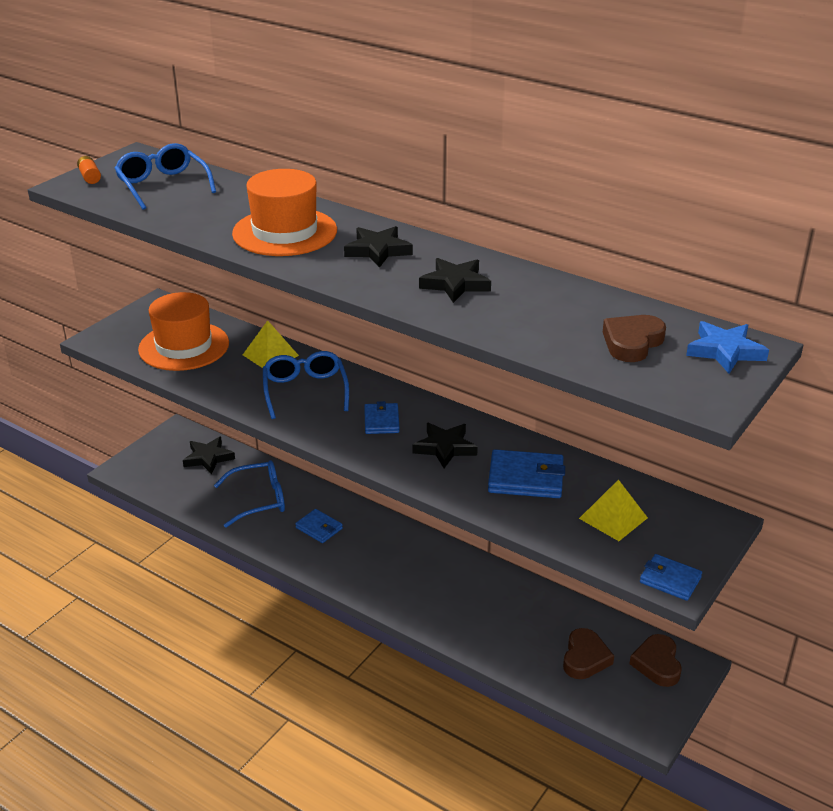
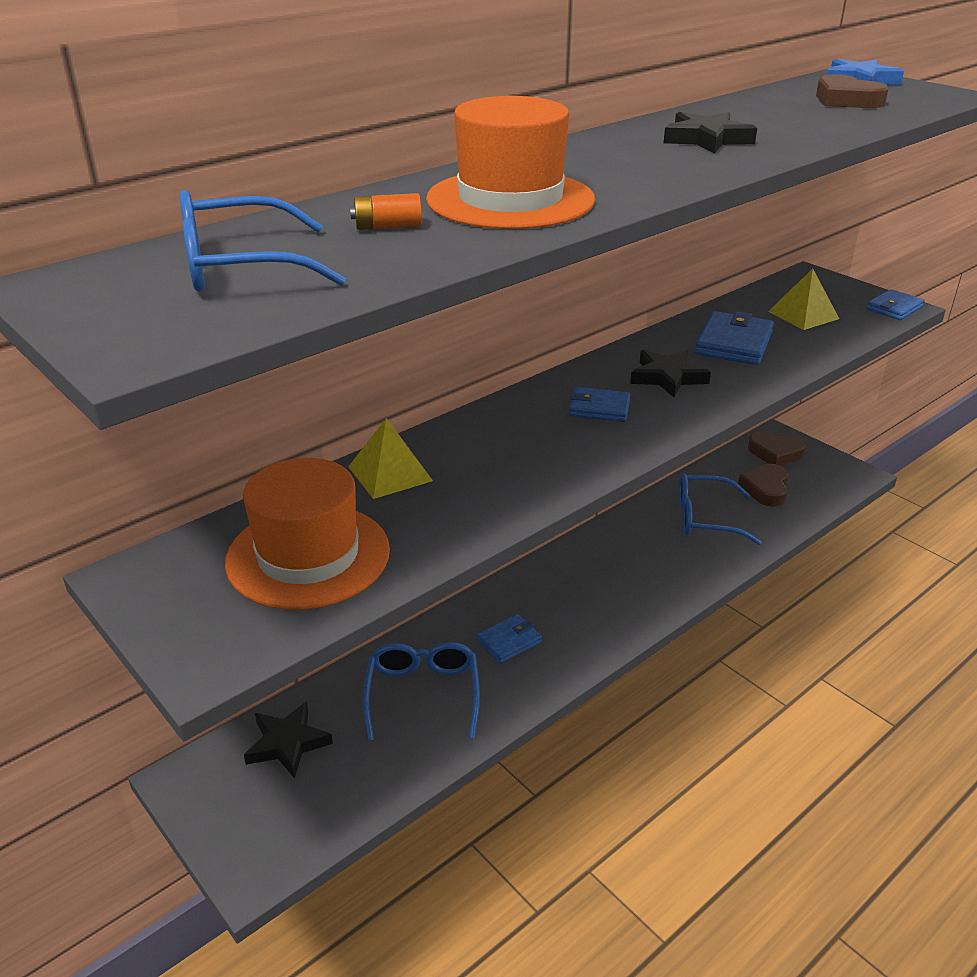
camera: 75 degrees left, 0 degrees up
orange battery [77,156,101,184] -> orange battery moved to [350,193,422,230]
blue glasses [263,351,349,419] -> blue glasses moved to [678,473,762,545]
black star [344,226,413,268] -> none
brown heart [563,628,614,679] -> brown heart turned 105 degrees counterclockwise [738,464,789,507]

